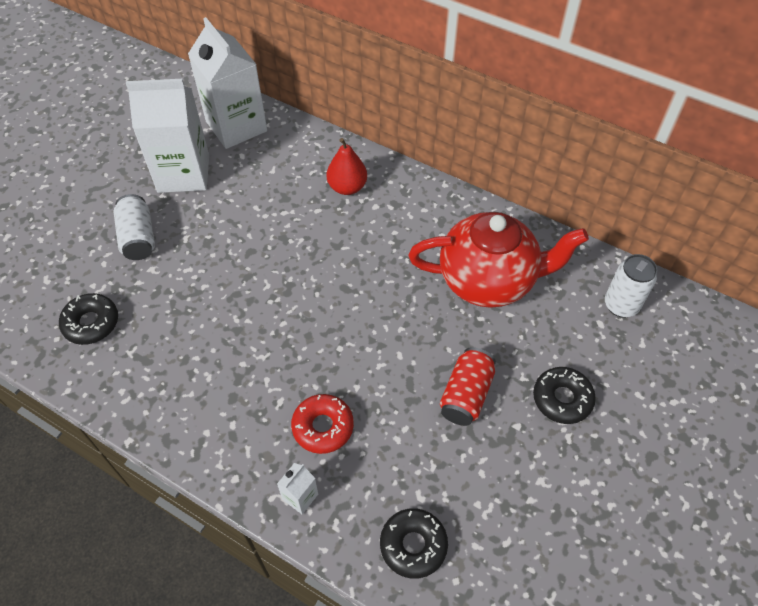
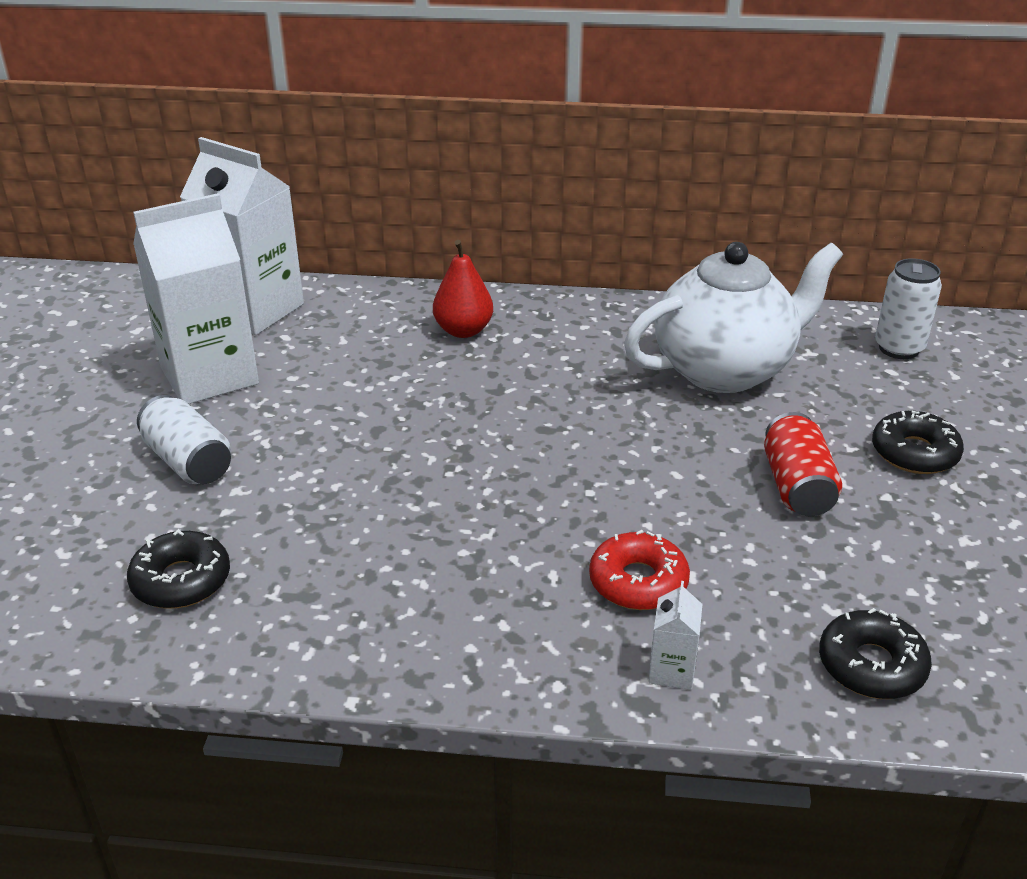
camera: 25 degrees left, 20 degrees down
red teapot [409,212,589,308] -> white teapot [624,242,843,393]

